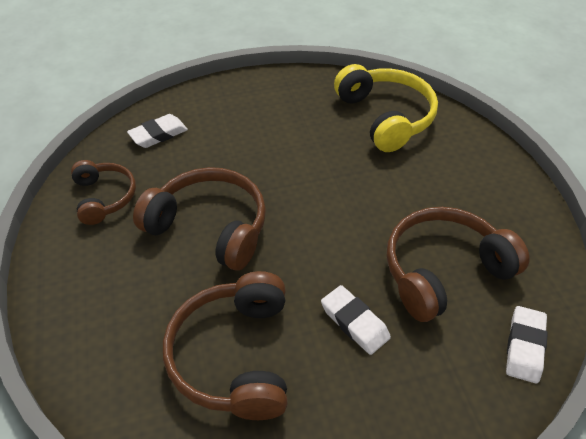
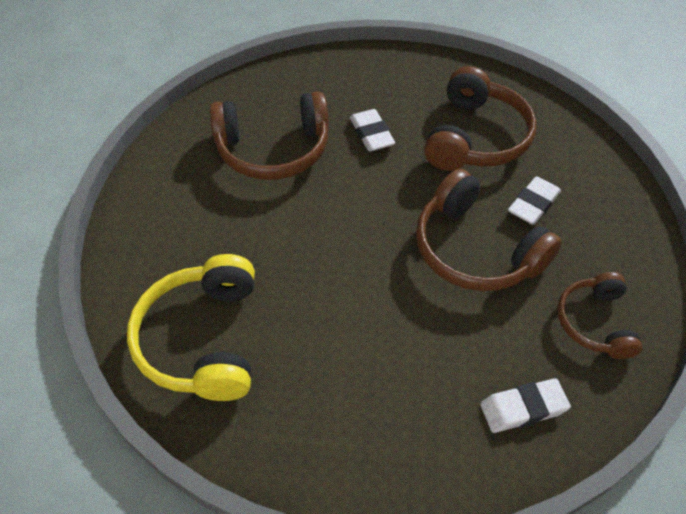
camera: 160 degrees left, 5 degrees up
white eraser [506,306,548,383] -> white eraser moved to [508,176,561,225]

